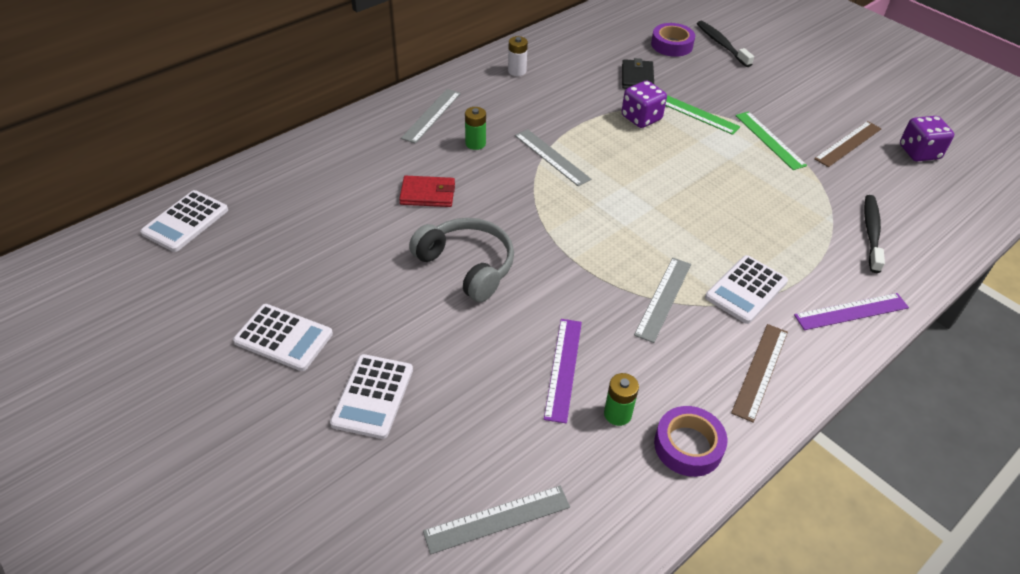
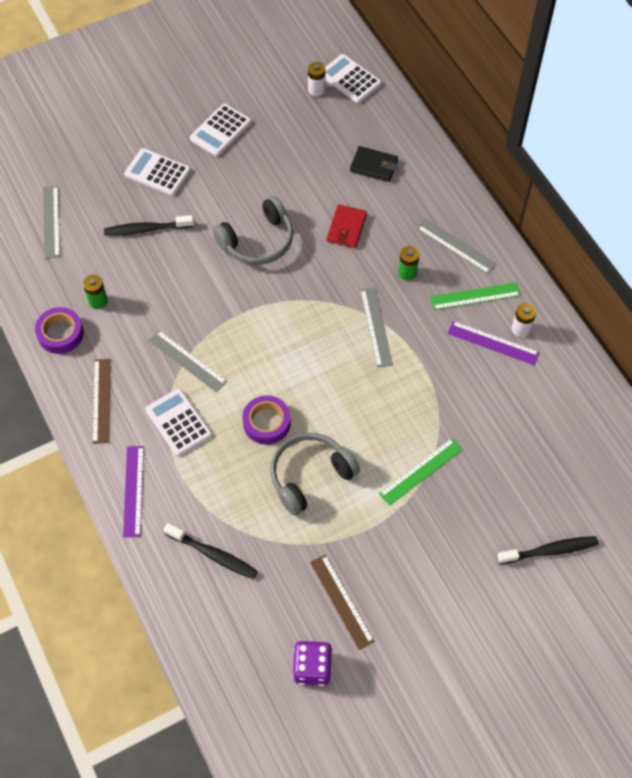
camera: 105 degrees right, 15 degrees up
grey ruler [515,129,591,186] -> grey ruler turned 75 degrees counterclockwise [360,288,393,368]
purple ruler [544,319,582,424] -> purple ruler moved to [448,321,540,365]
black wallet [622,58,654,89] -> black wallet moved to [350,146,398,182]
purple dice [622,81,667,128] -> none
purple tape [651,23,695,57] -> purple tape moved to [242,395,291,445]
brown ruler [731,324,788,423] -> brown ruler turned 45 degrees clockwise [92,359,111,444]
green ruler [735,111,807,170] -> green ruler moved to [430,282,521,310]
none -> black toothbrush [104,215,194,236]
none -> grey headphones [270,433,360,516]
none -> white battery [308,62,325,96]

